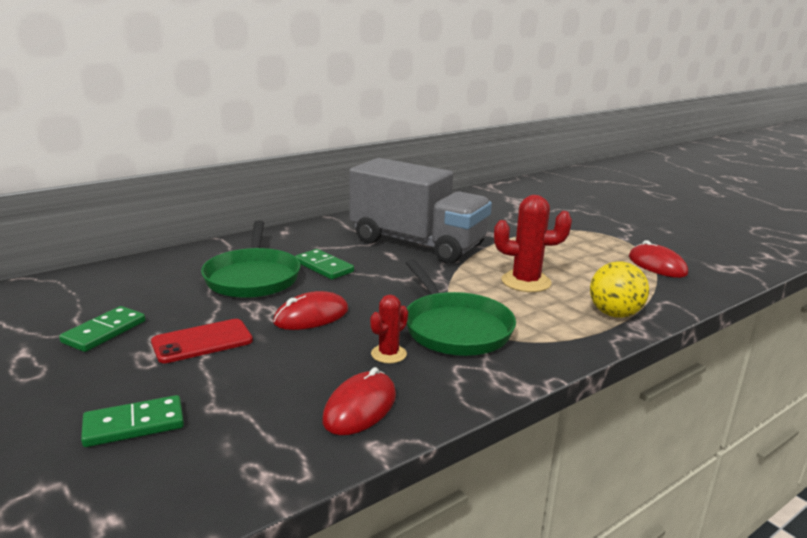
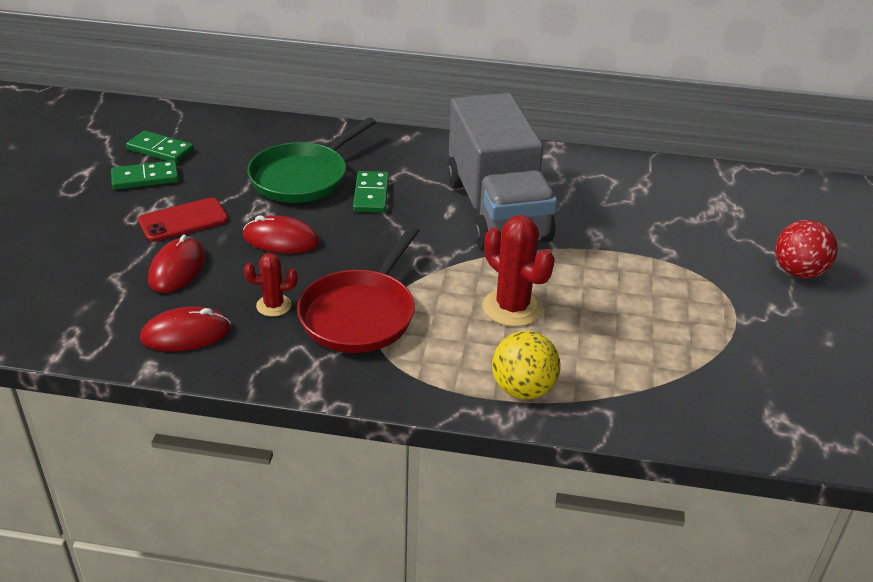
camera: 45 degrees right, 15 degrees up
green domino [81,395,184,447] -> green domino moved to [126,131,194,163]
red phone [151,319,253,363] -> red phone turned 45 degrees counterclockwise [138,198,228,242]
green pan [406,259,516,356] -> red pan [297,226,419,353]
red mouse [629,240,688,278] -> red mouse moved to [148,235,205,293]
none -> red ball [775,220,838,278]

